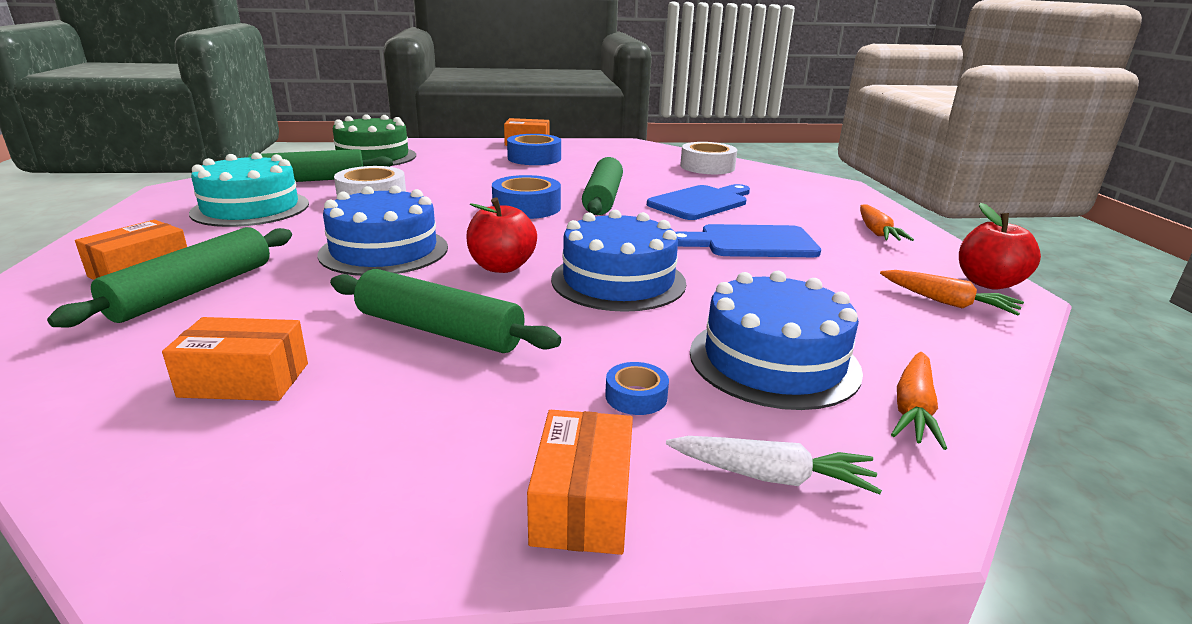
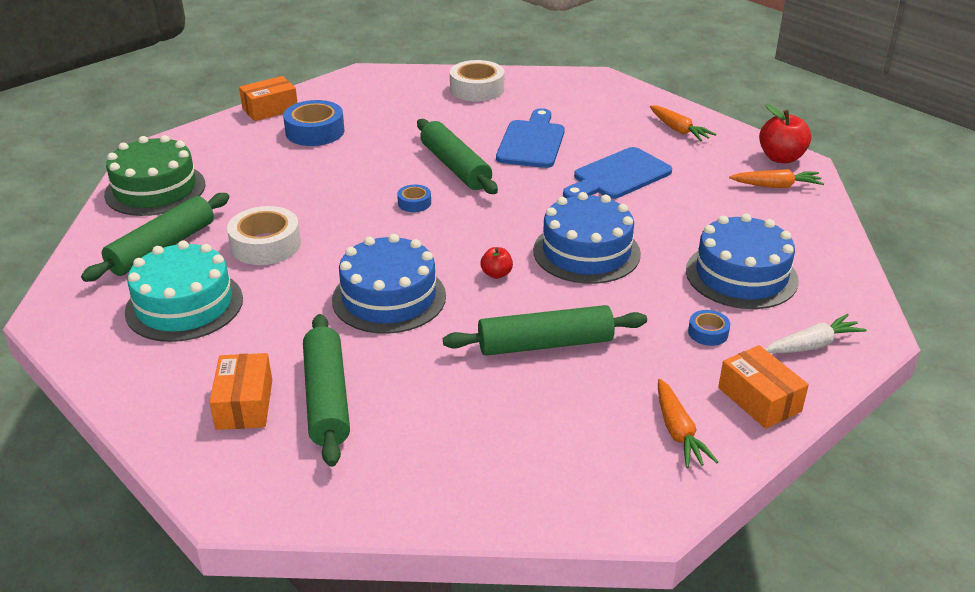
camera: 35 degrees left, 10 degrees up
orange box [162,317,308,401] -> none
red apple [466,198,537,273] -> red apple [481,247,513,279], size x0.55
blue tape [492,175,561,219] -> blue tape [397,185,431,212], size x0.51
orange carrot [891,352,947,450] -> orange carrot moved to [658,379,718,468]

